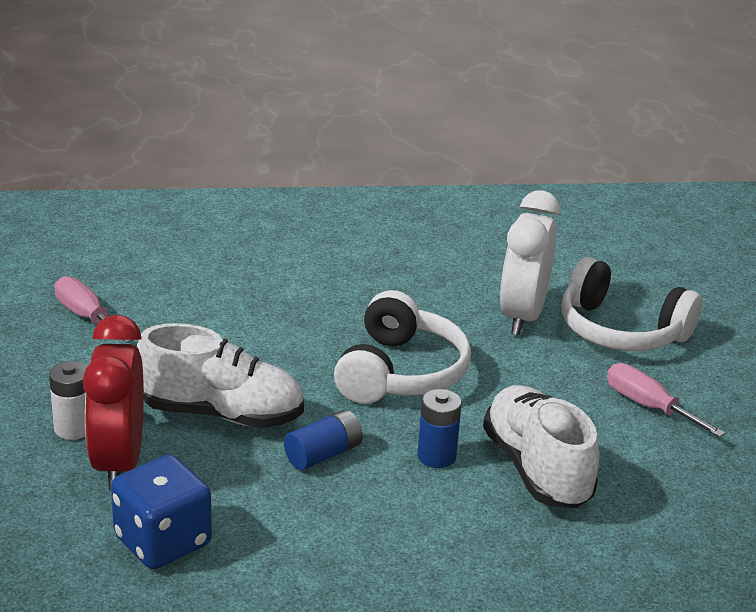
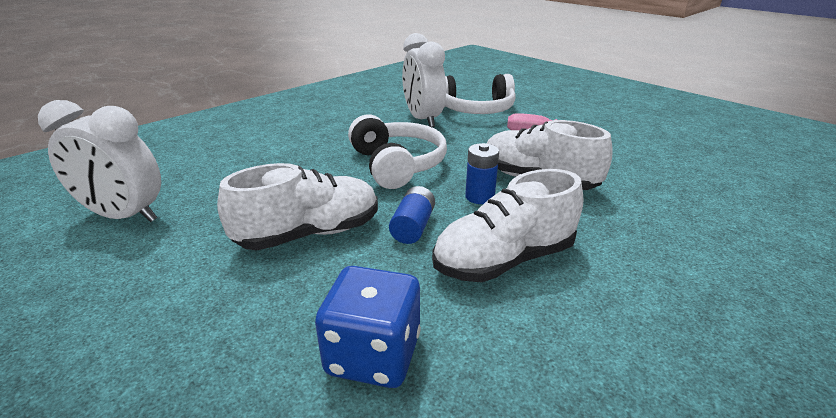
camera: 35 degrees left, 0 degrees up
white battery [49,361,87,440] -> none
pink screwdriver [54,276,133,343] -> white clock [38,100,161,222]
red clock [83,314,144,490] -> none
none -> white shoe [432,169,583,282]

